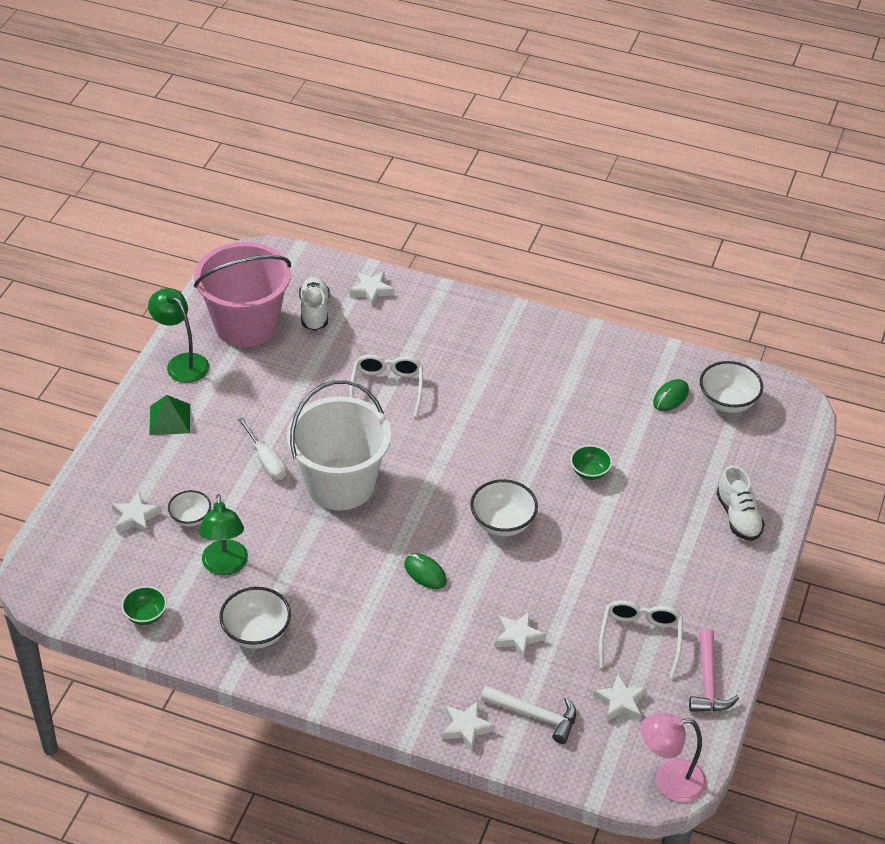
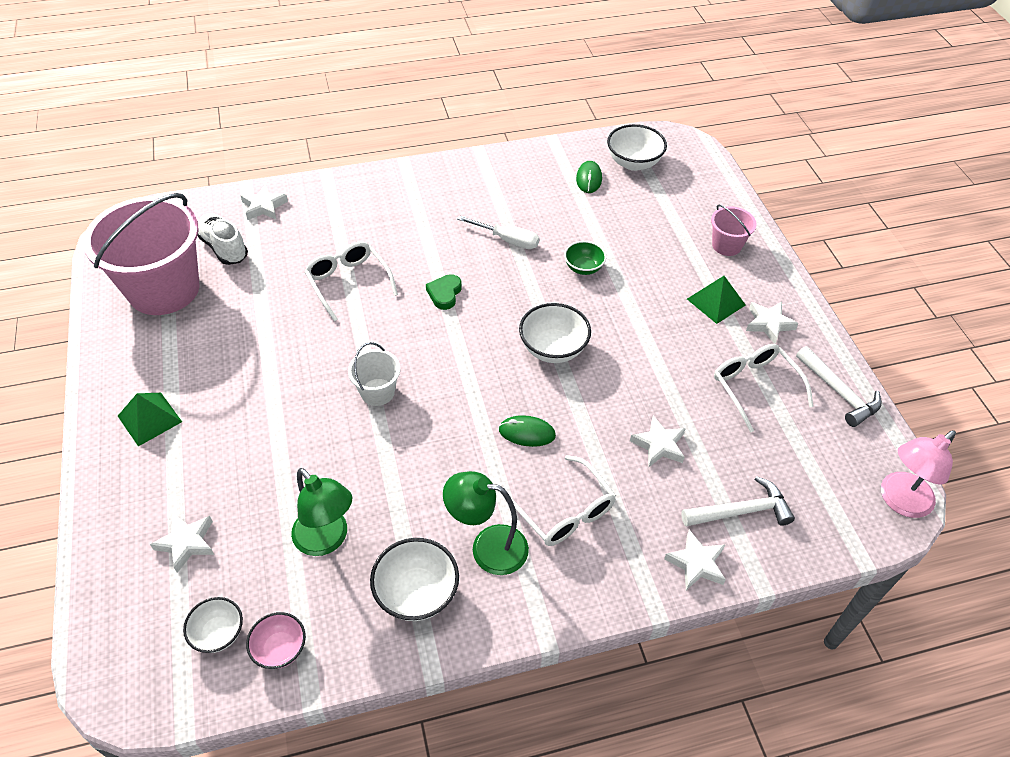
camera: 35 degrees left, 5 degrees up
green bowl [121,586,167,625] -> pink bowl [246,612,306,669]
green lamp [148,288,209,383] -> green lamp moved to [443,471,529,575]
white bowl [168,490,211,527] -> white bowl moved to [183,597,243,653]
white screwdriver [238,417,286,479] -> white screwdriver moved to [457,215,539,249]
white bucket [287,380,391,510] -> white bucket [348,342,400,406], size x0.45
white star [593,674,647,722] -> white star moved to [746,302,799,344]
pink hammer [689,629,739,712] -> white hammer [796,346,882,427]
white shoe [716,465,765,541] -> pink bucket [711,205,757,256]
none -> green heart [426,274,462,310]
none -> white glasses [511,455,616,546]
none -> green pyramid [687,276,746,324]

